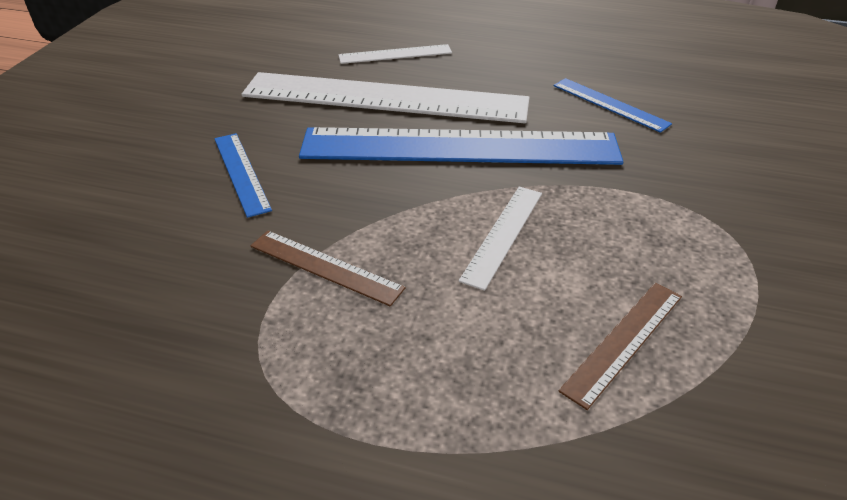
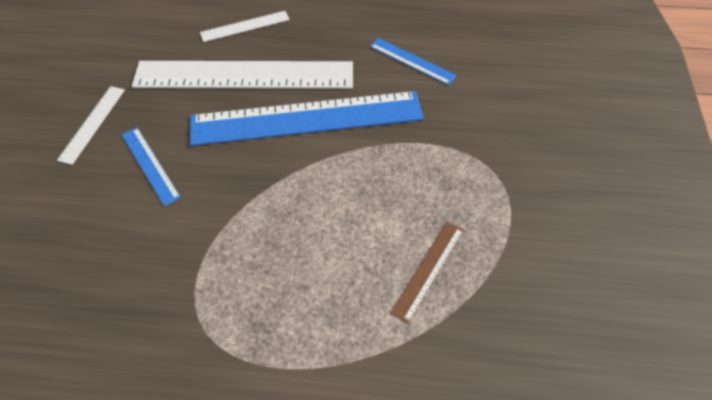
camera: 10 degrees left, 15 degrees up
brown ruler [251,231,406,306] -> none
white ruler [459,186,542,291] -> white ruler moved to [57,86,125,165]

